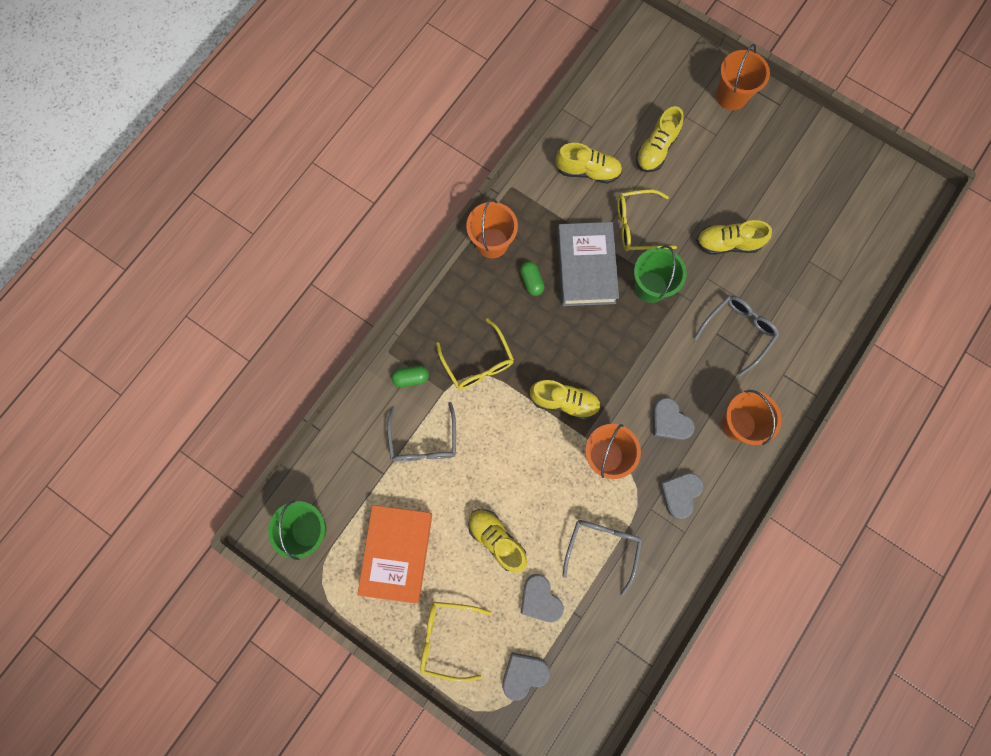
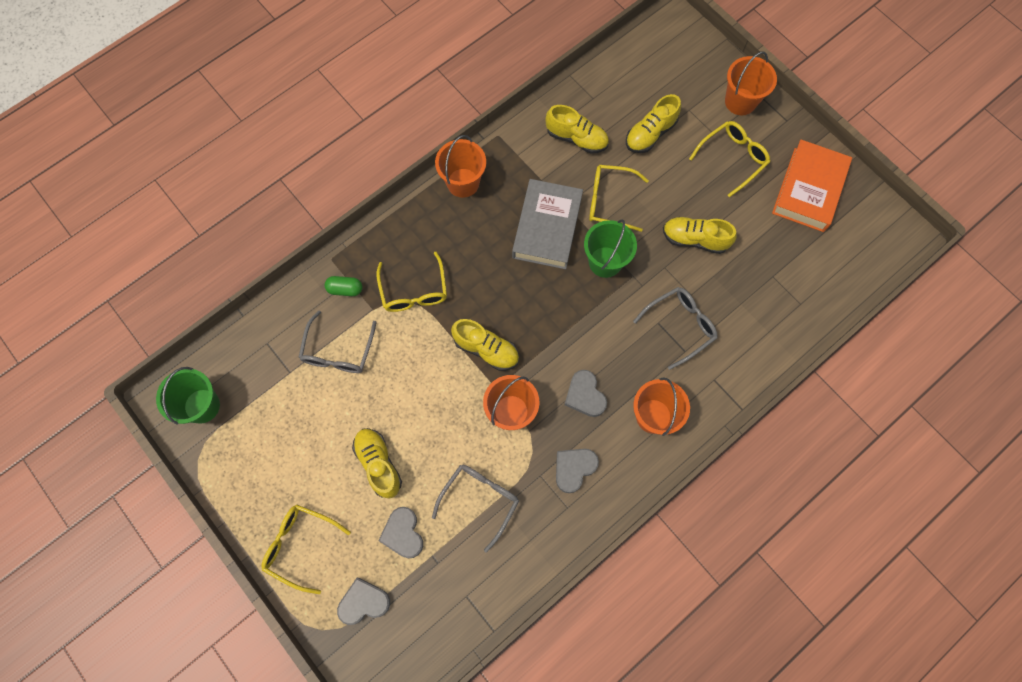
camera: 15 degrees right, 5 degrees down
orange book [357,505,432,604] -> orange book moved to [772,140,852,232]
green capsule [520,261,545,296] -> none
none -> yellow glasses [689,121,770,198]

